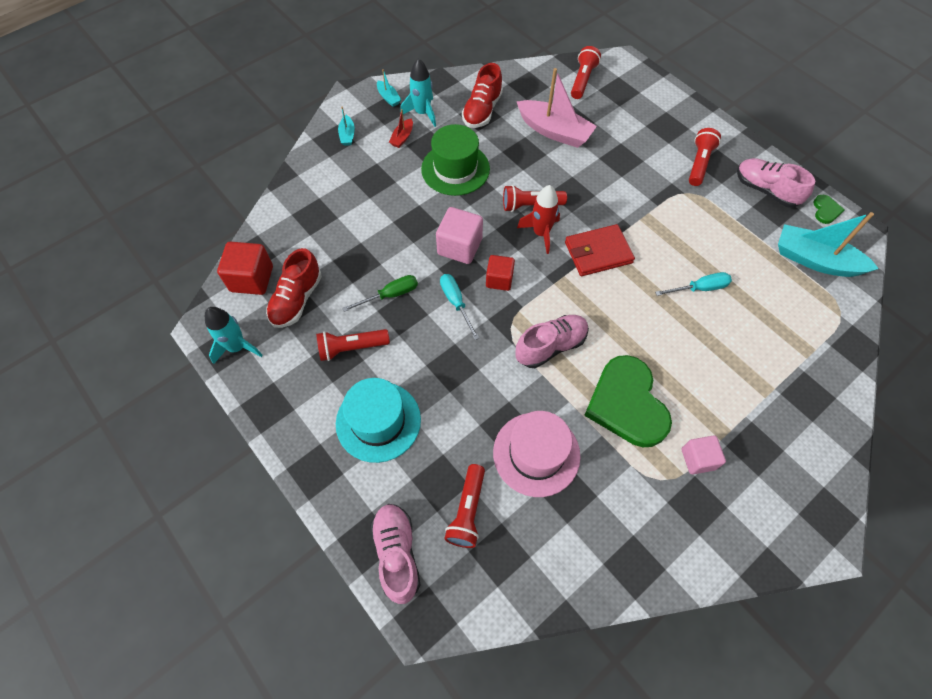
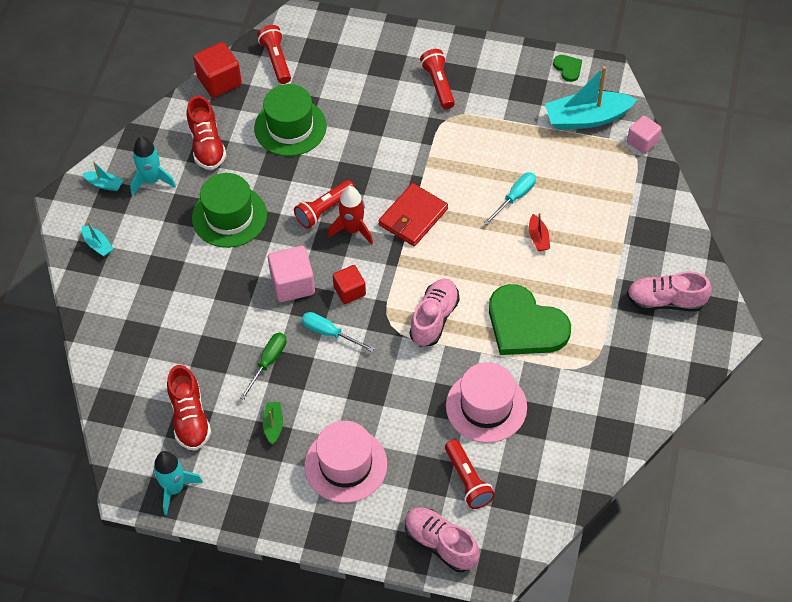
camera: 35 degrees left, 5 degrees down
red cube [217,242,273,295] -> red cube moved to [193,42,242,98]
red flashlight [316,329,390,361] -> green boat [263,402,283,444]
turquoise hat [336,378,421,463] -> pink hat [305,421,387,503]
red boat [389,109,413,148] -> red boat moved to [529,213,550,251]
pink boat [517,68,597,148] -> green hat [254,84,327,156]
pink cube [682,435,726,474] -> pink cube moved to [627,116,662,154]
pink shoe [737,158,815,208] -> pink shoe moved to [627,271,712,311]

